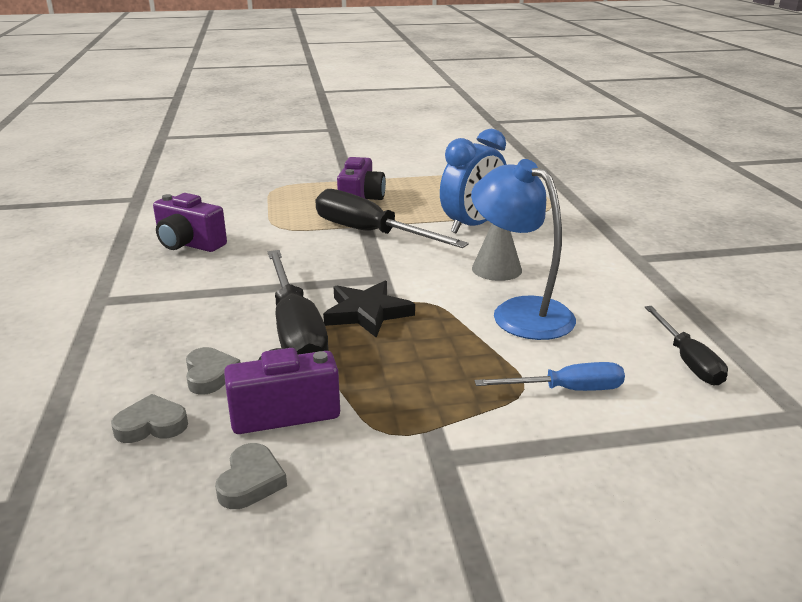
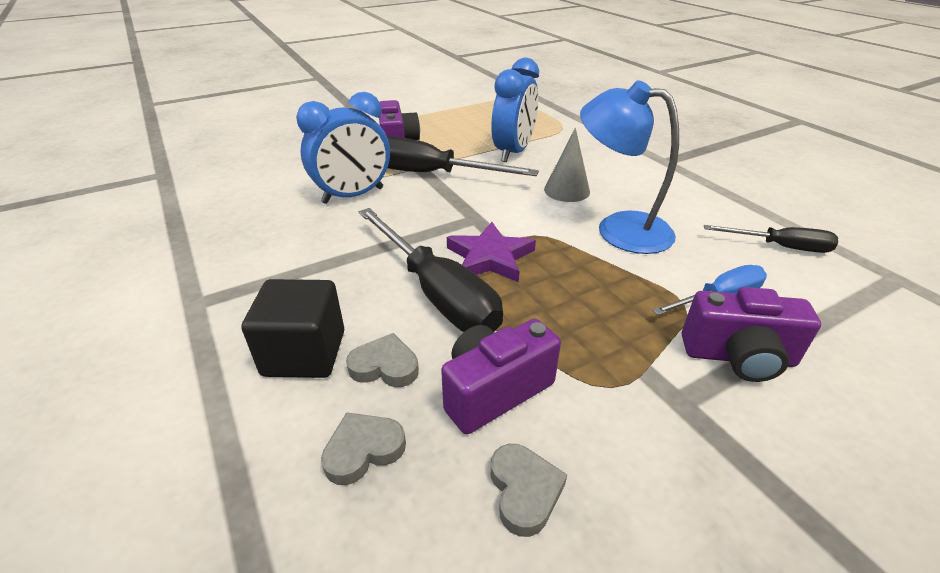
camera: 20 degrees left, 10 degrees up
purple camera [153,193,227,252] -> purple camera moved to [682,287,821,382]
grey heart [186,347,241,395] -> grey heart turned 45 degrees counterclockwise [346,333,419,387]
black star [323,281,415,338] -> purple star [447,222,536,282]
black screwdriver [645,306,728,386] -> black screwdriver turned 45 degrees counterclockwise [704,225,838,253]
none -> black cube [242,279,344,378]
none -> blue clock [296,92,390,204]

